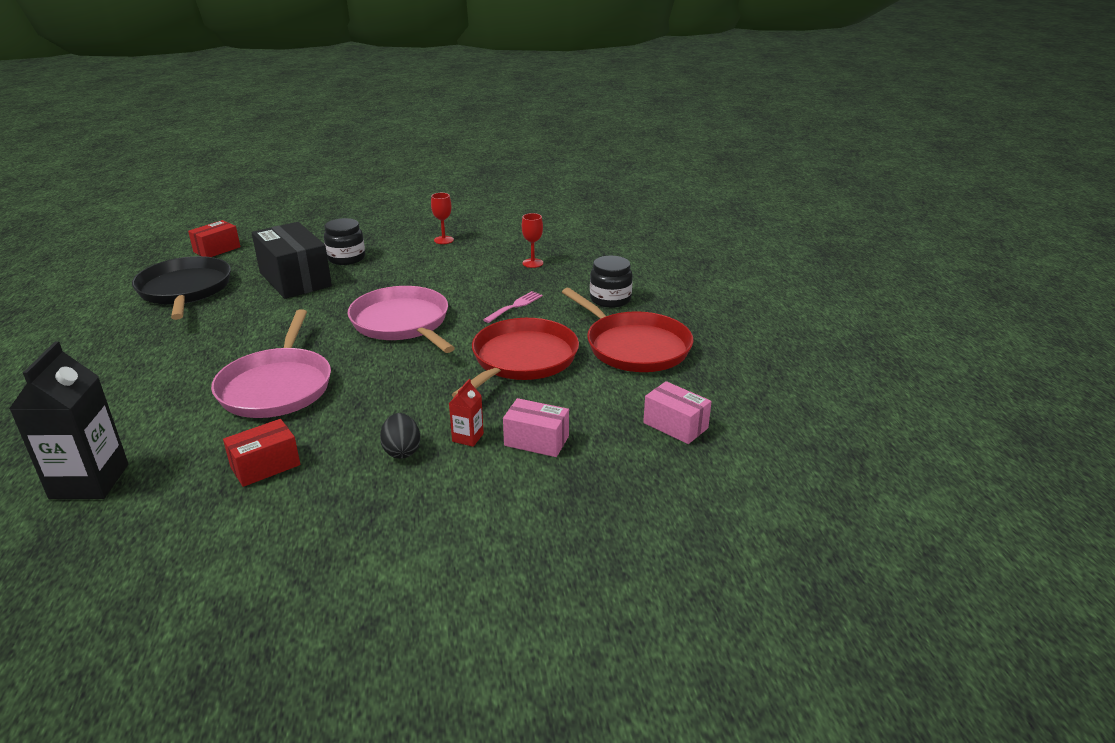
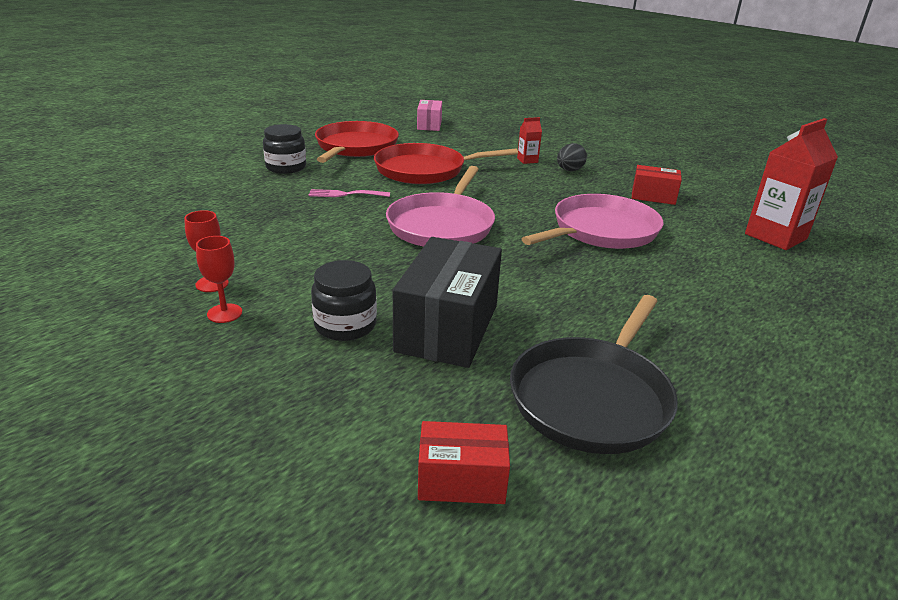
camera: 130 degrees left, 0 degrees up
black carton [9,341,128,499] -> red carton [745,118,838,250]
pink box [503,398,569,457] -> none
red goblet [522,213,543,268] -> red goblet moved to [196,236,242,323]

